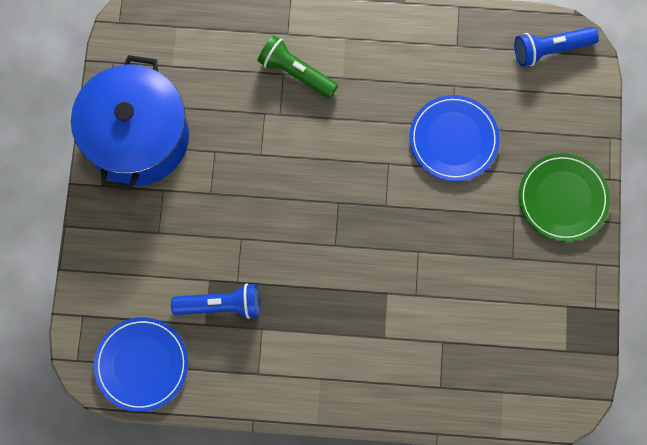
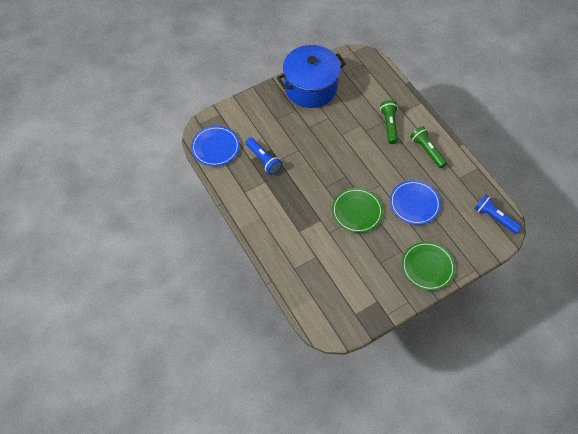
camera: 55 degrees right, 15 degrees down
none -> green plate [332,188,383,233]
none -> green flashlight [410,126,447,168]

